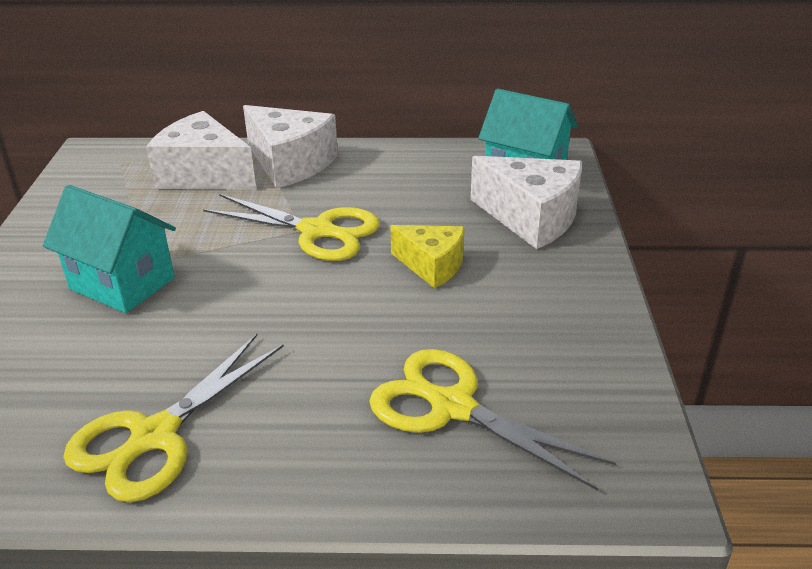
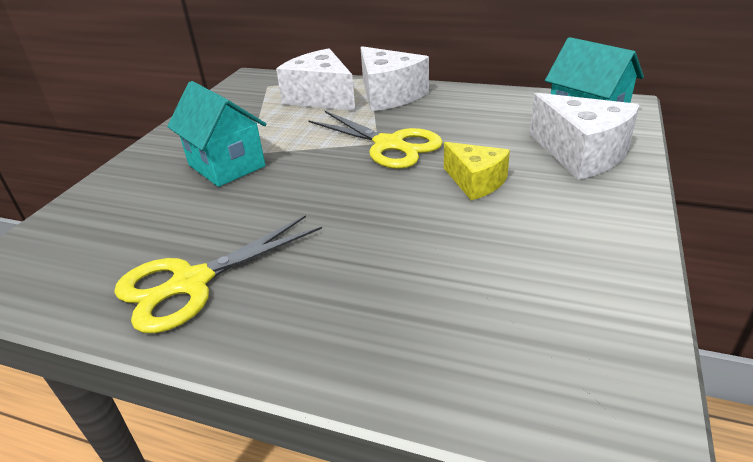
camera: 20 degrees right, 0 degrees up
yellow scissors [369,349,616,491] -> none

